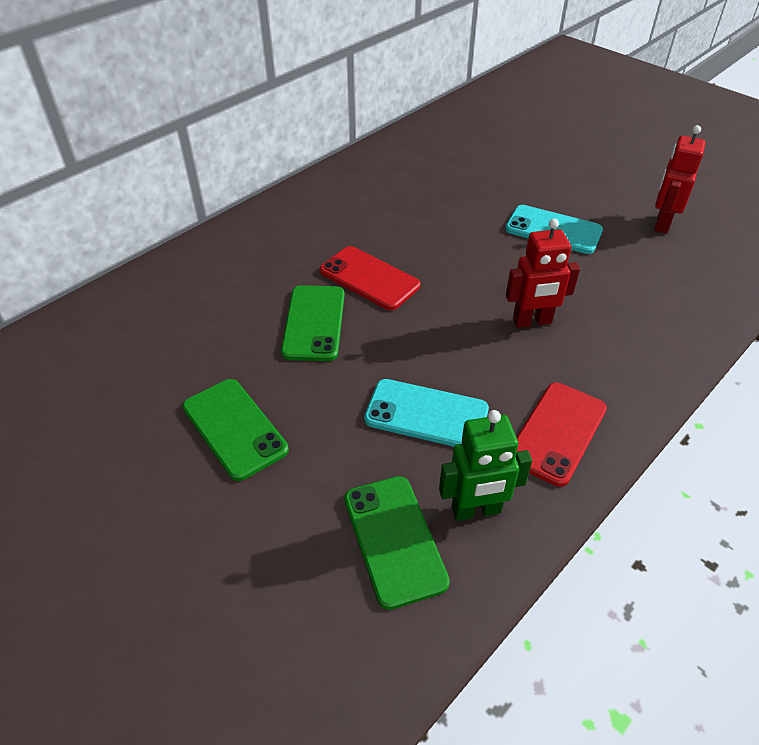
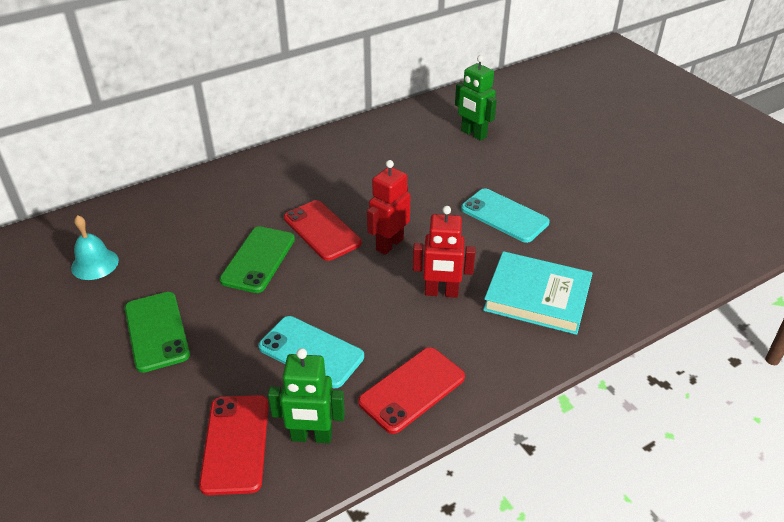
camera: 15 degrees right, 5 degrees down
green phone [344,476,450,610] -> red phone [199,395,269,495]
red robot [654,125,705,234] -> red robot moved to [367,160,411,255]
none -> turquoise bell [71,215,119,280]
none -> green robot [455,55,497,141]
none -> turquoise book [483,251,593,335]

